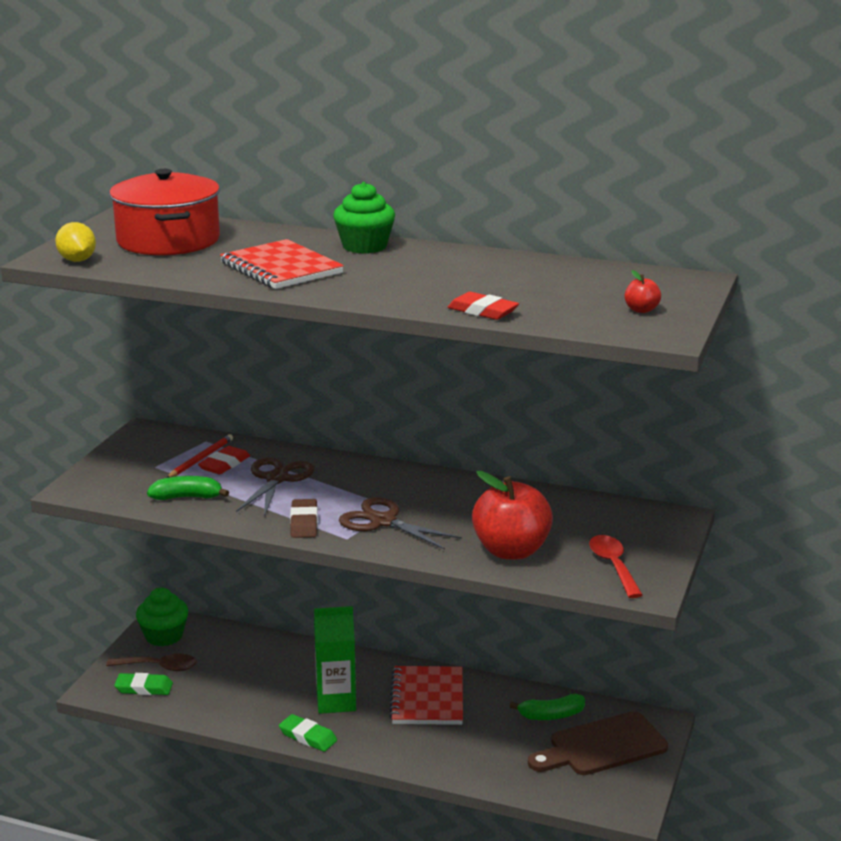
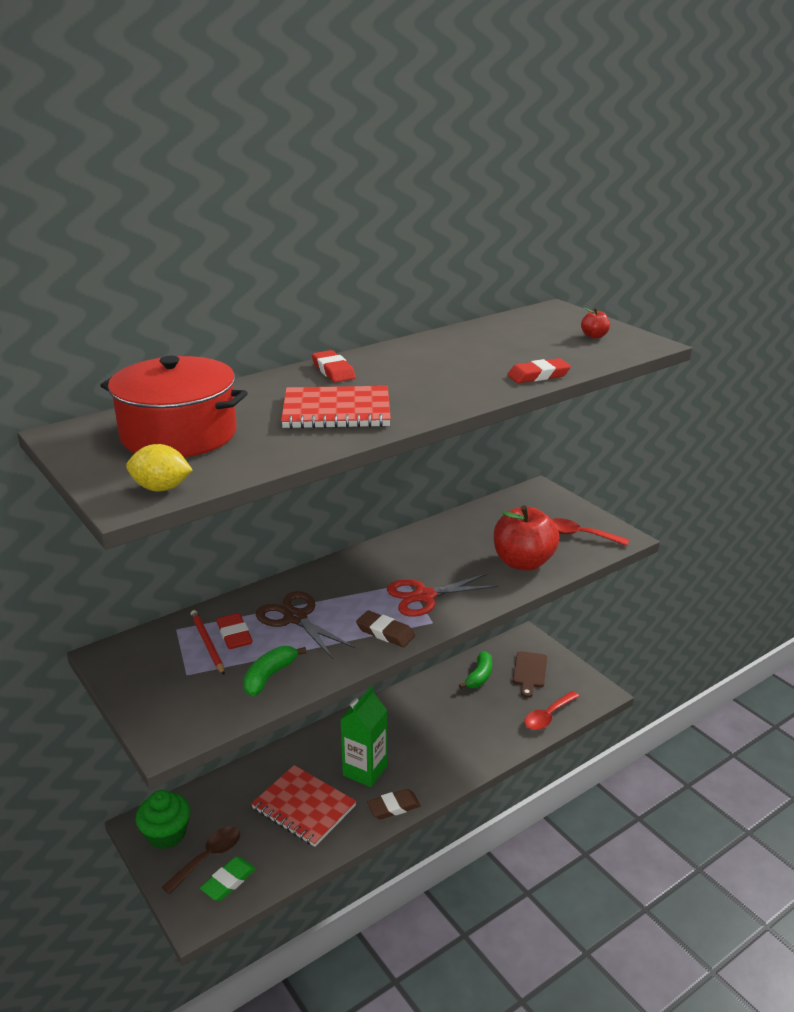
camera: 55 degrees left, 5 degrees up
green eraser [279,714,337,752] -> brown eraser [367,789,421,819]
green cupcake [333,182,395,254] -> red eraser [312,350,356,382]
brown scissors [339,497,462,550] -> red scissors [387,573,499,617]
red notebook [389,666,463,725] -> red notebook moved to [251,765,357,847]
brown cutting board [528,711,668,775] -> brown cutting board [513,651,547,698], size x0.63
none -> red spoon [524,691,579,730]

